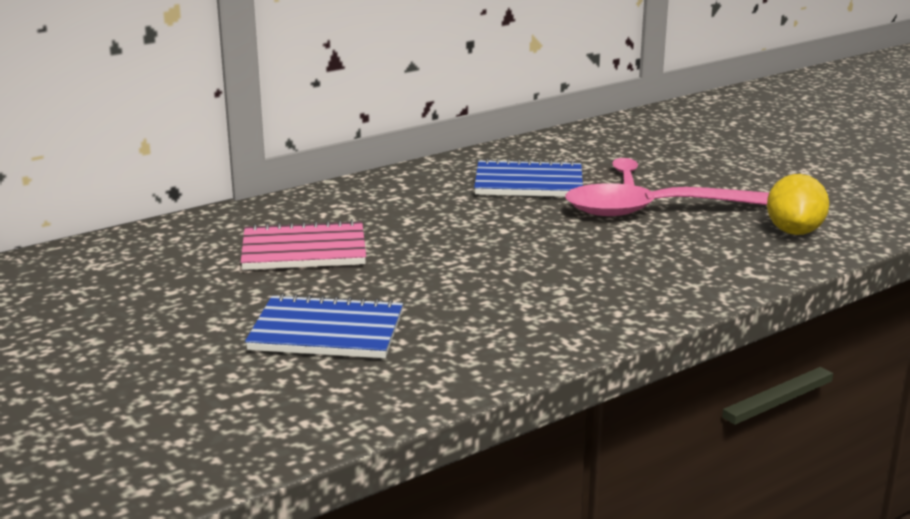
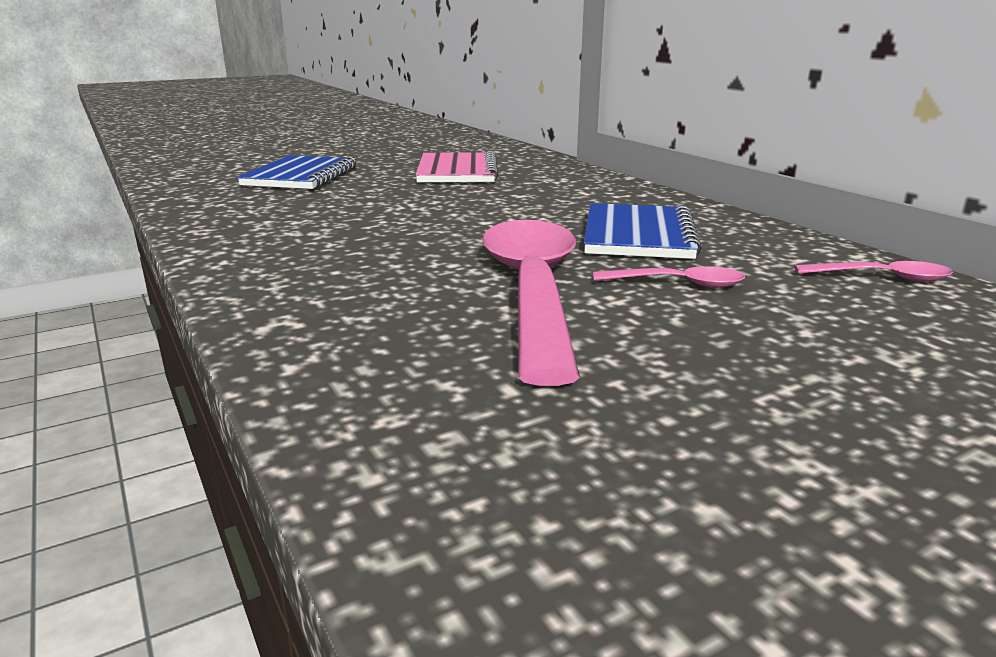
camera: 95 degrees right, 0 degrees up
yellow lemon [767,174,829,235] -> none
none -> pink spoon [794,261,953,282]

